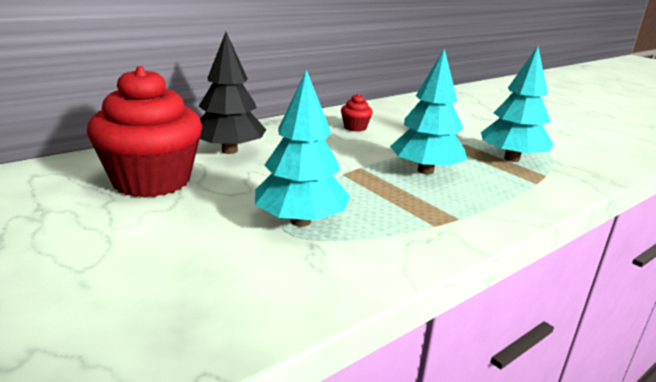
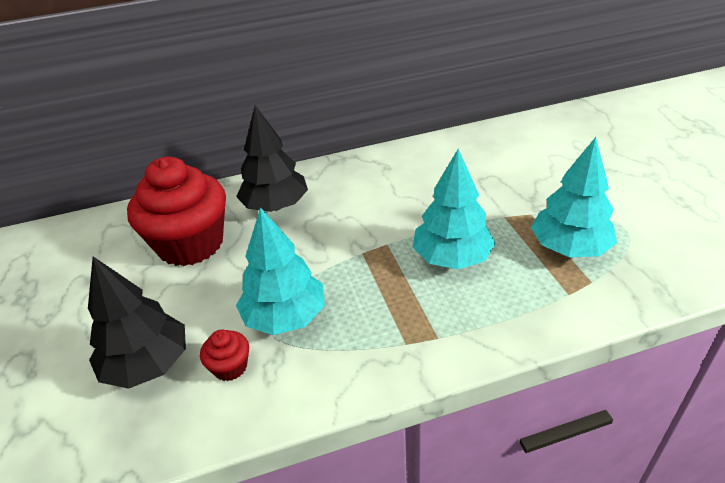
camera: 25 degrees right, 15 degrees up
red cupcake [341,94,373,132] -> red cupcake moved to [200,329,249,381]
none -> black tree [88,257,186,389]

